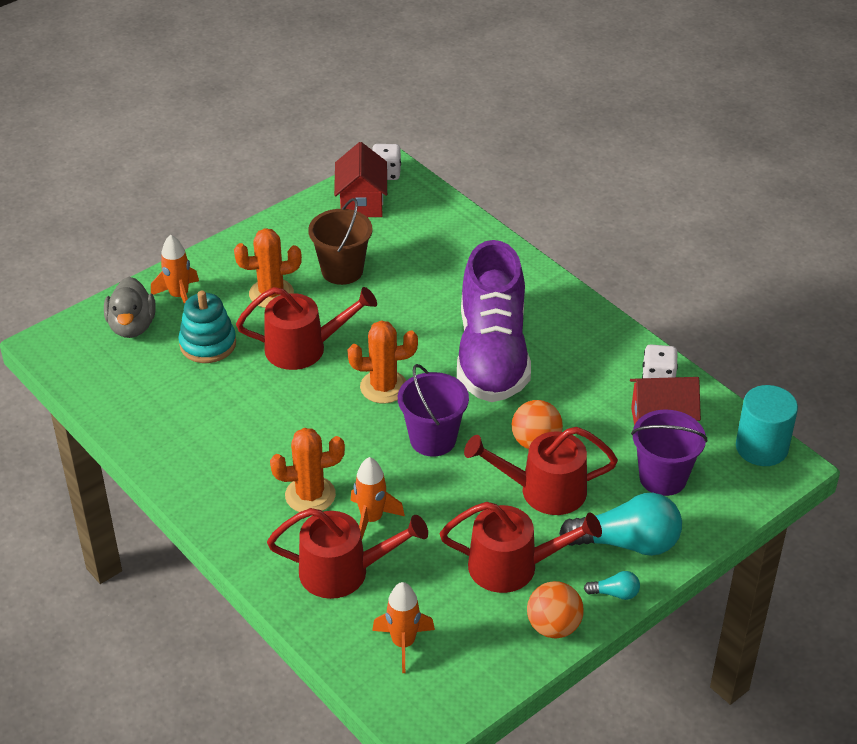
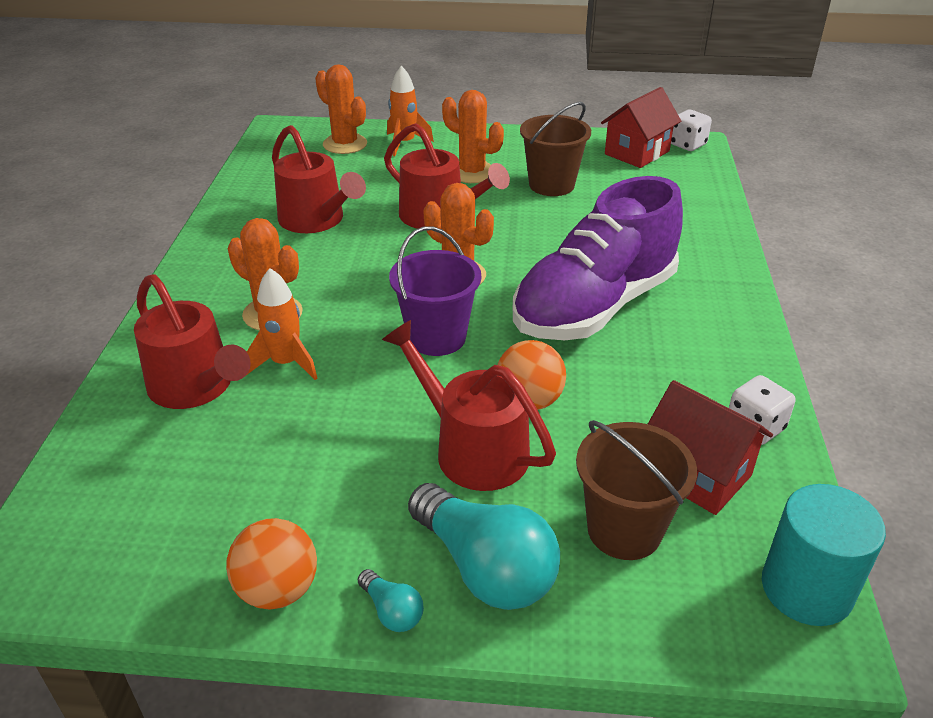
camera: 45 degrees right, 5 degrees down
grey duck [104,277,156,338] -> orange cactus [315,64,367,154]
turquoise stacking toy [178,290,236,363] -> none
orange rocket [372,582,435,673] -> none
red watering can [440,502,602,593] -> red watering can moved to [272,125,366,233]
purple bucket [631,410,707,496] -> brown bucket [576,420,697,560]

